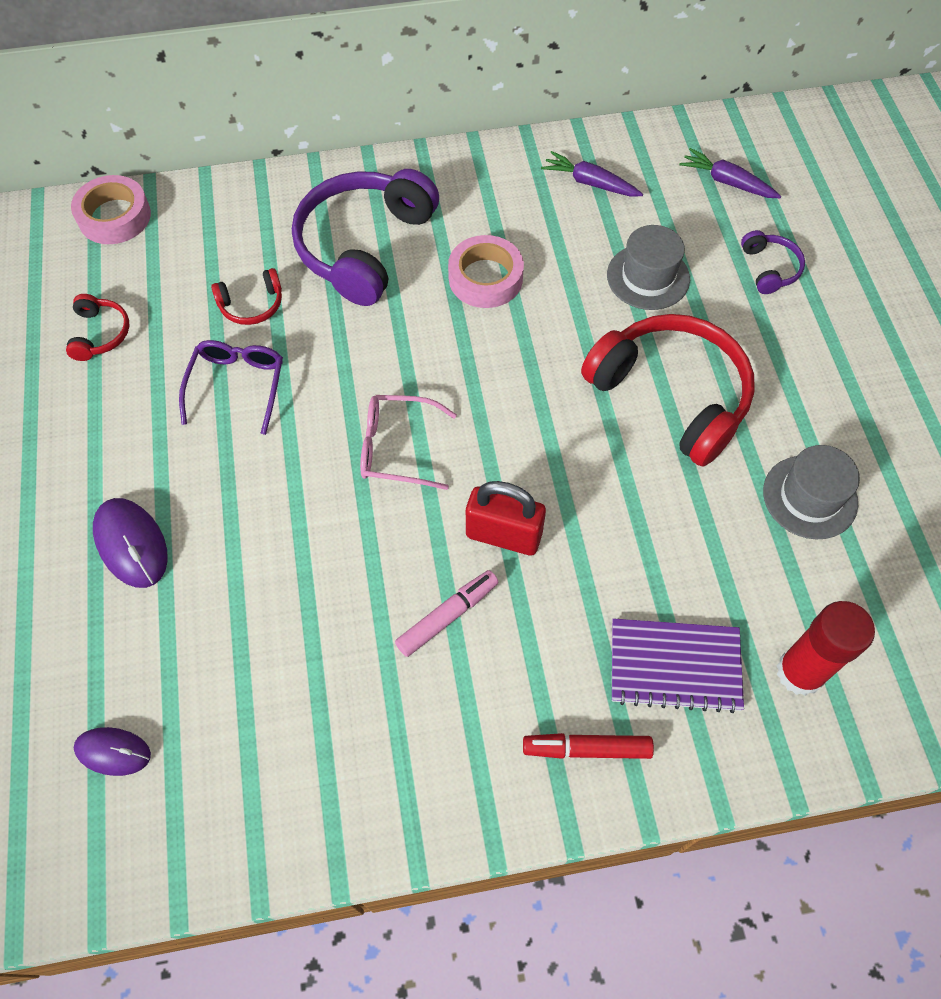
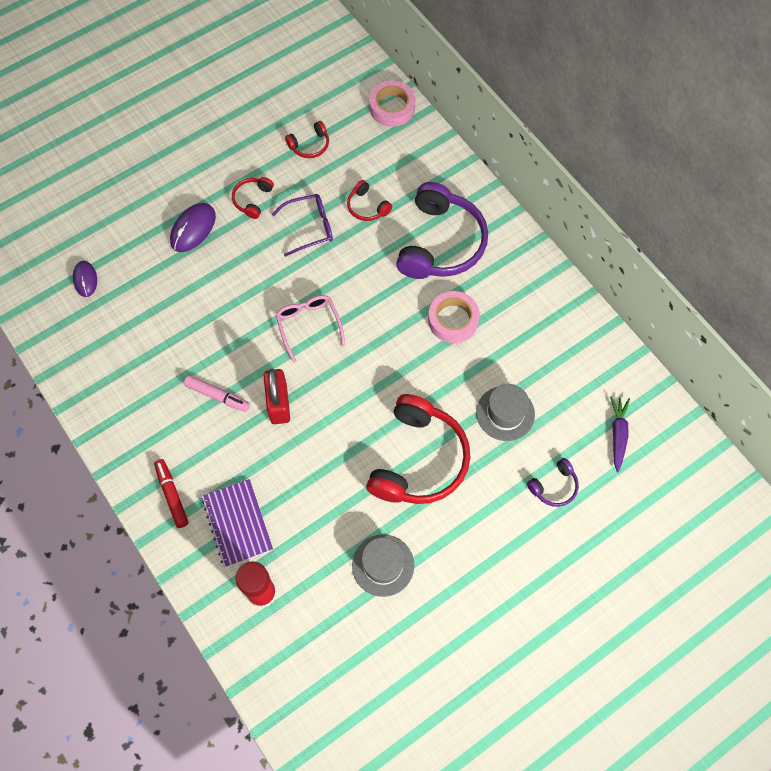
camera: 65 degrees right, 5 degrees up
purple headphones [292,169,439,306] -> purple headphones turned 105 degrees clockwise [396,182,488,279]
purple carrot [541,151,643,197] -> none
none -> red headphones [232,177,274,219]

